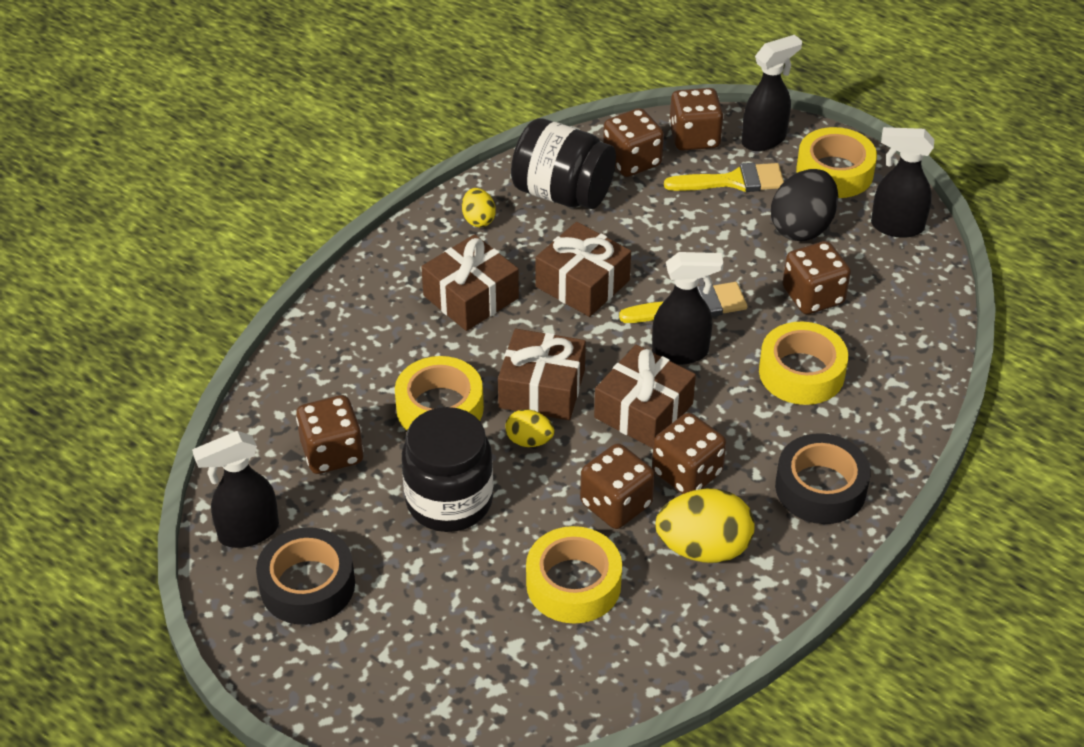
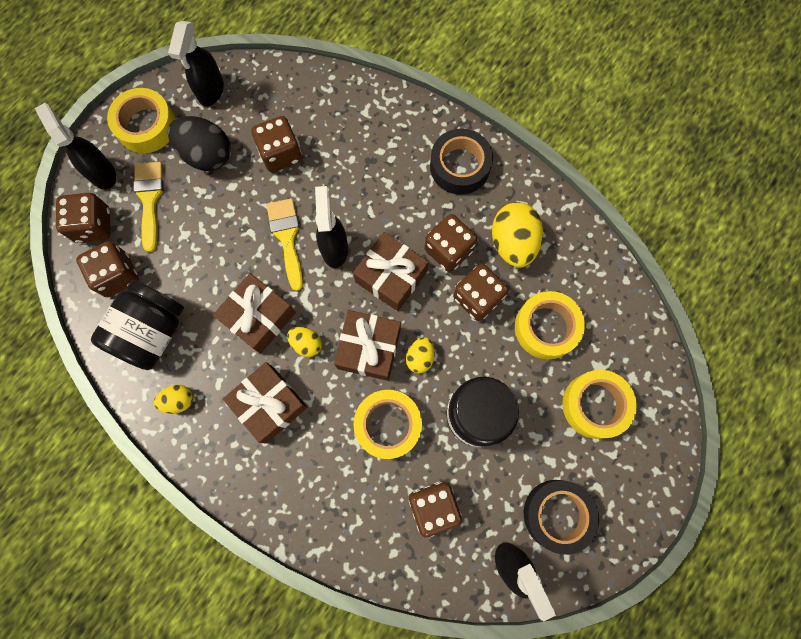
camera: 90 degrees left, 30 degrees up
yellow tape [759,322,848,405] -> yellow tape moved to [562,370,637,439]
none -> yellow egg [287,327,322,357]

